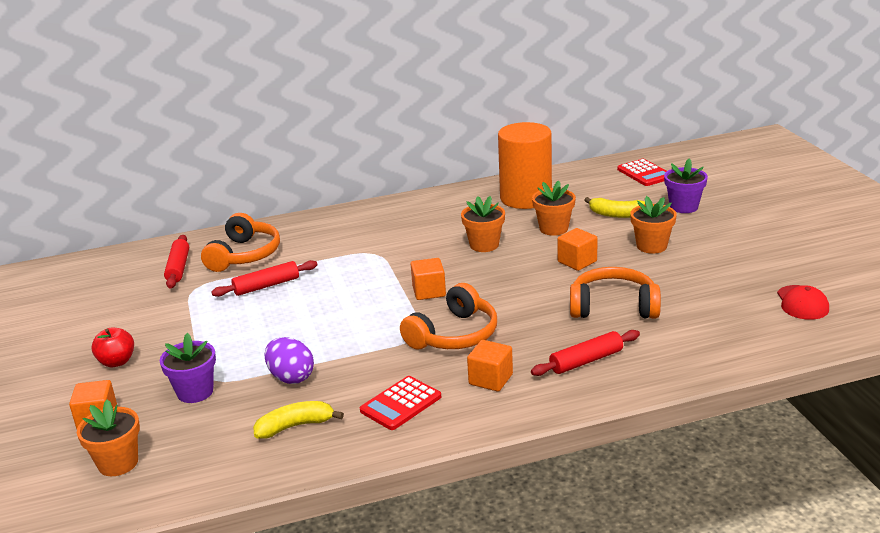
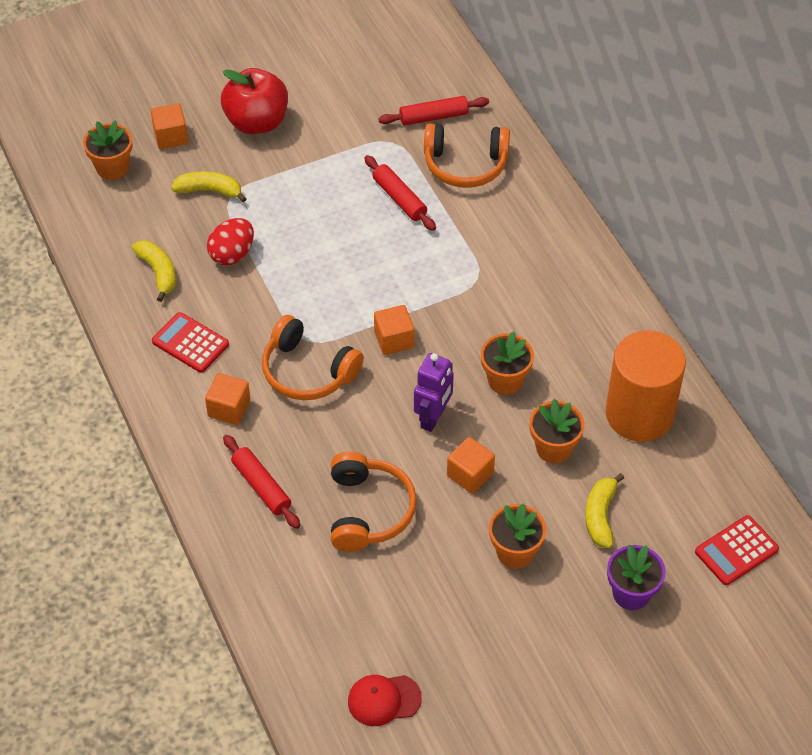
camera: 80 degrees right, 25 degrees up
red apple [92,327,134,367] -> red apple [221,68,288,134], size x1.77
purple flower pot [159,333,216,403] -> yellow banana [171,171,247,202]
purple egg [264,337,314,384] -> red egg [207,218,254,265]
none -> purple robot [414,353,454,432]

